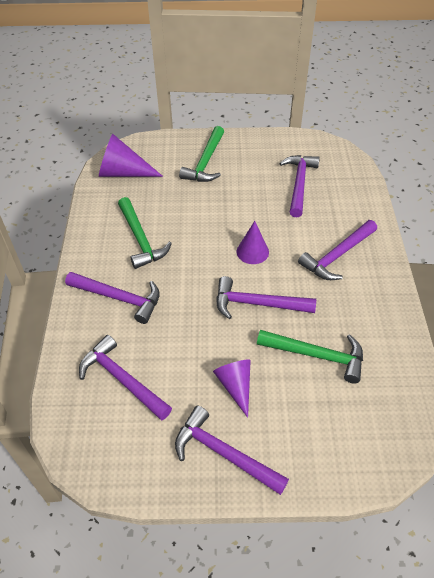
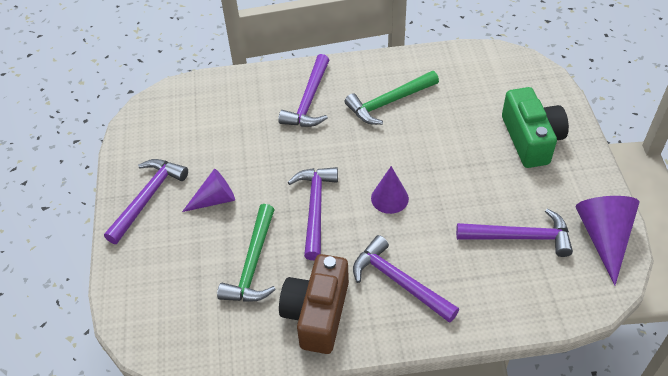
camera: 85 degrees right, 0 degrees up
purple hammer [79,335,172,420] -> none
purple cone [99,134,163,177] -> purple cone moved to [576,196,640,286]
green hammer [179,126,224,182] -> green camera [502,87,569,168]
none -> brown camera [279,254,349,354]

